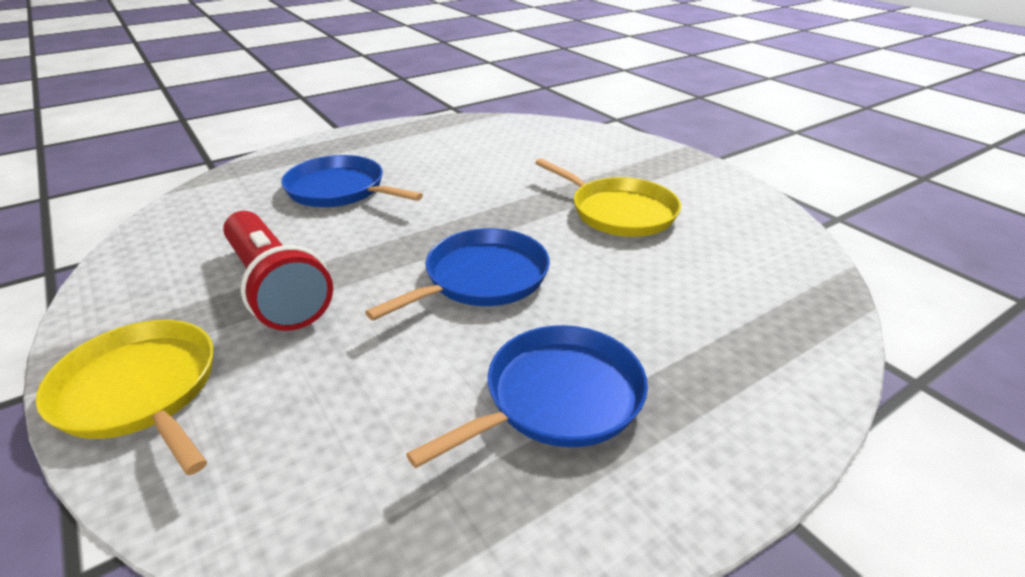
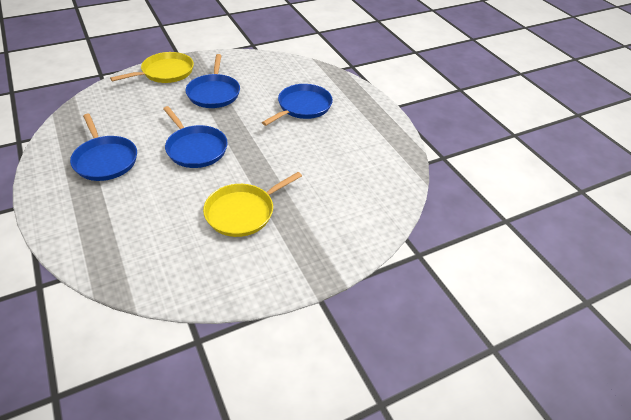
camera: 95 degrees right, 10 degrees up
red flashlight [223,211,333,331] -> blue pan [185,54,240,108]

